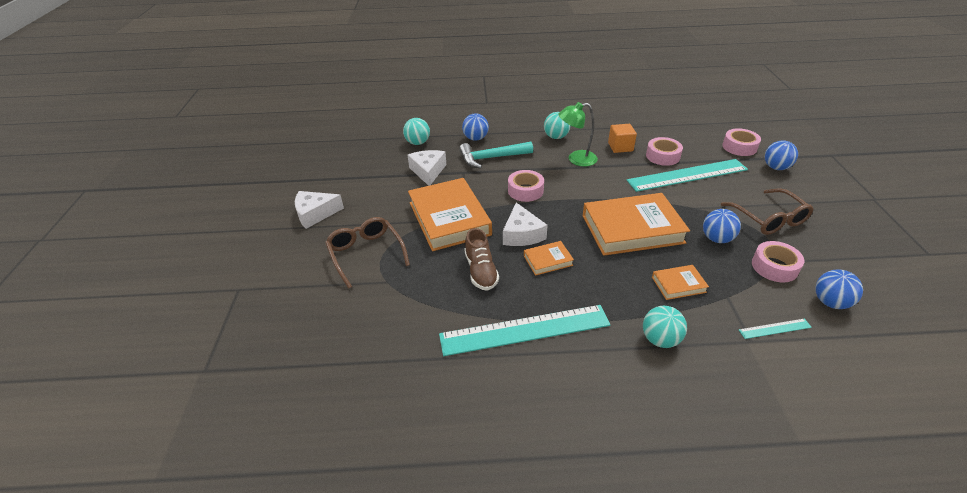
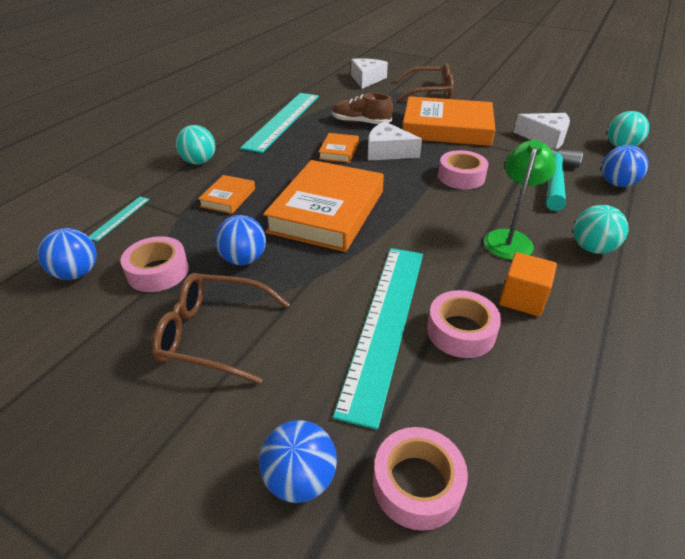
camera: 120 degrees right, 0 degrees up
white cheese [295,191,344,229] -> white cheese moved to [351,58,388,89]

